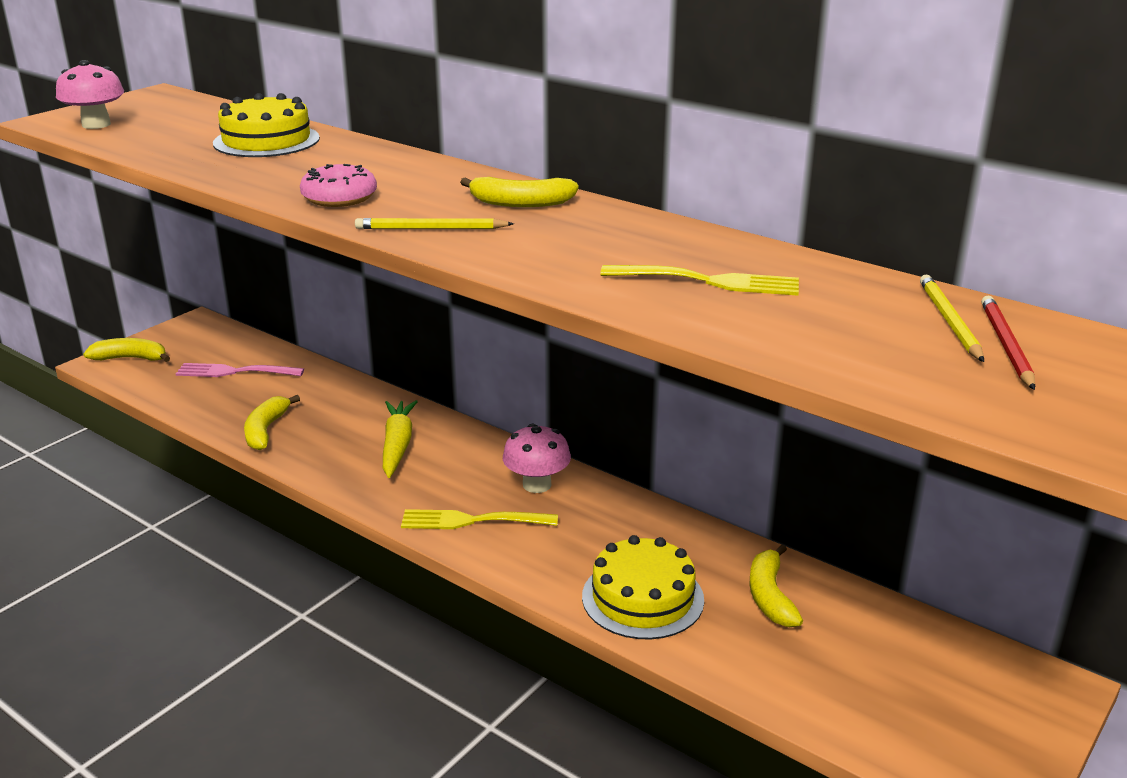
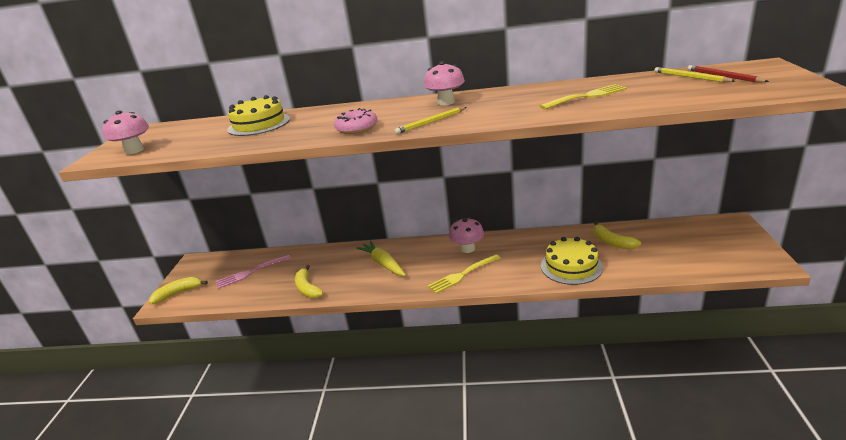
camera: 30 degrees left, 0 degrees up
yellow banana [460,177,579,207] -> pink mushroom [424,61,465,105]

